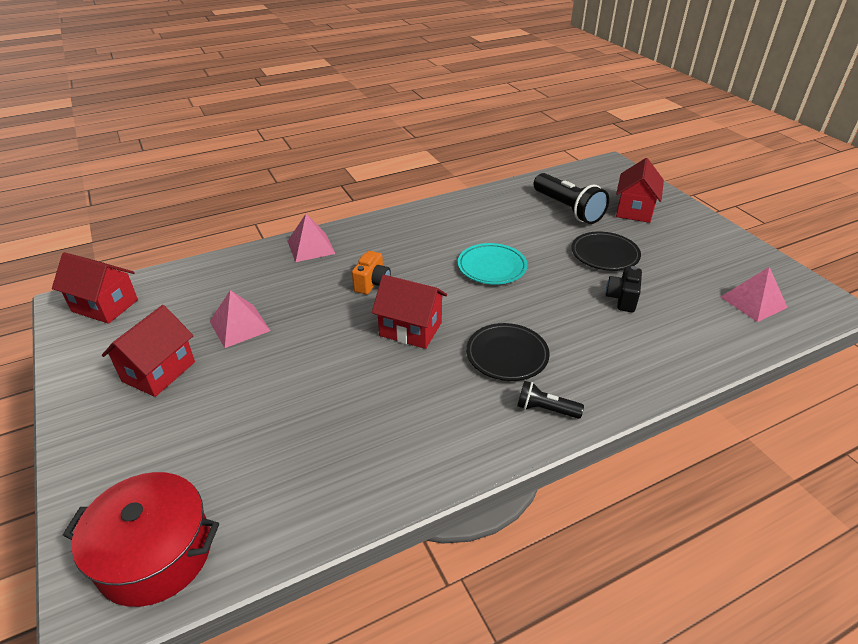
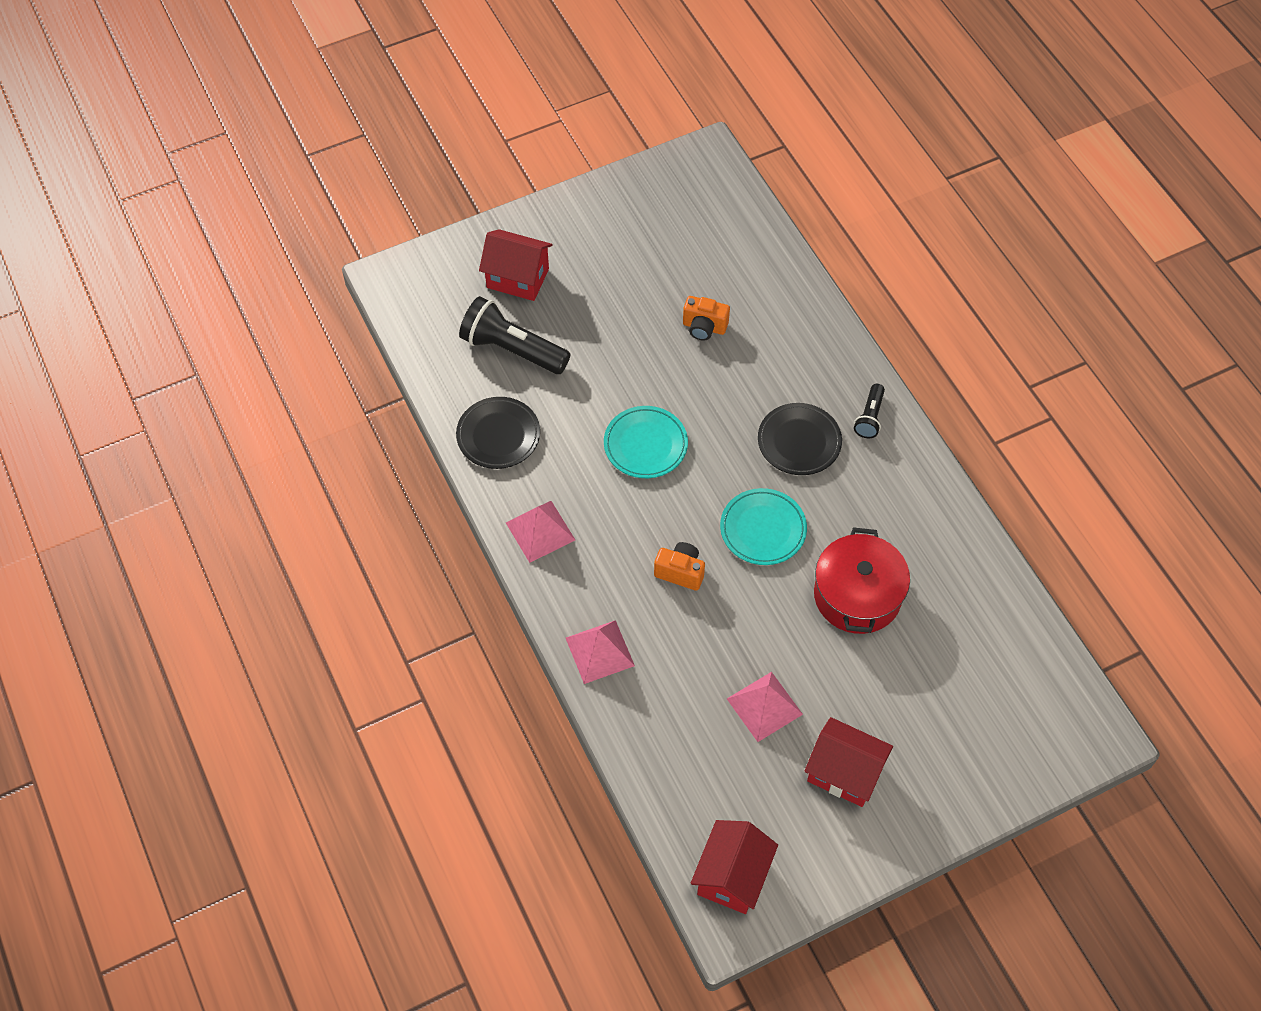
camera: 90 degrees left, 20 degrees up
red pot [63,472,219,607] -> red pot moved to [814,527,910,634]
red house [372,275,447,349] -> turquoise plate [720,488,807,565]
black flashlight [534,173,609,224] -> black flashlight turned 120 degrees counterclockwise [459,296,570,374]
black plate [571,232,641,271] -> black plate moved to [456,397,540,469]
black camera [606,266,642,312] -> orange camera [683,296,730,340]
pink pyramid [721,267,788,322] -> pink pyramid moved to [506,501,575,563]

